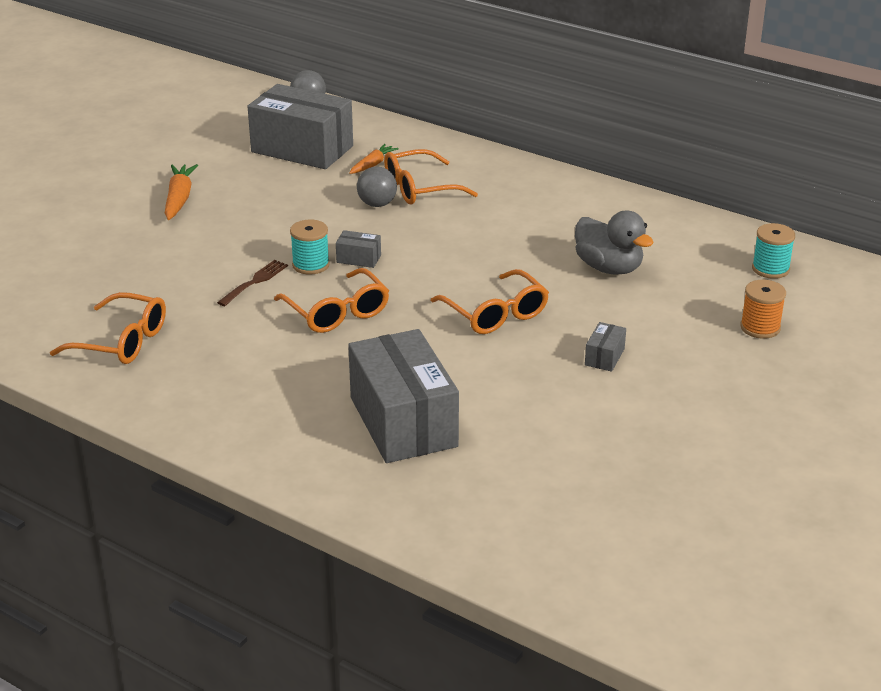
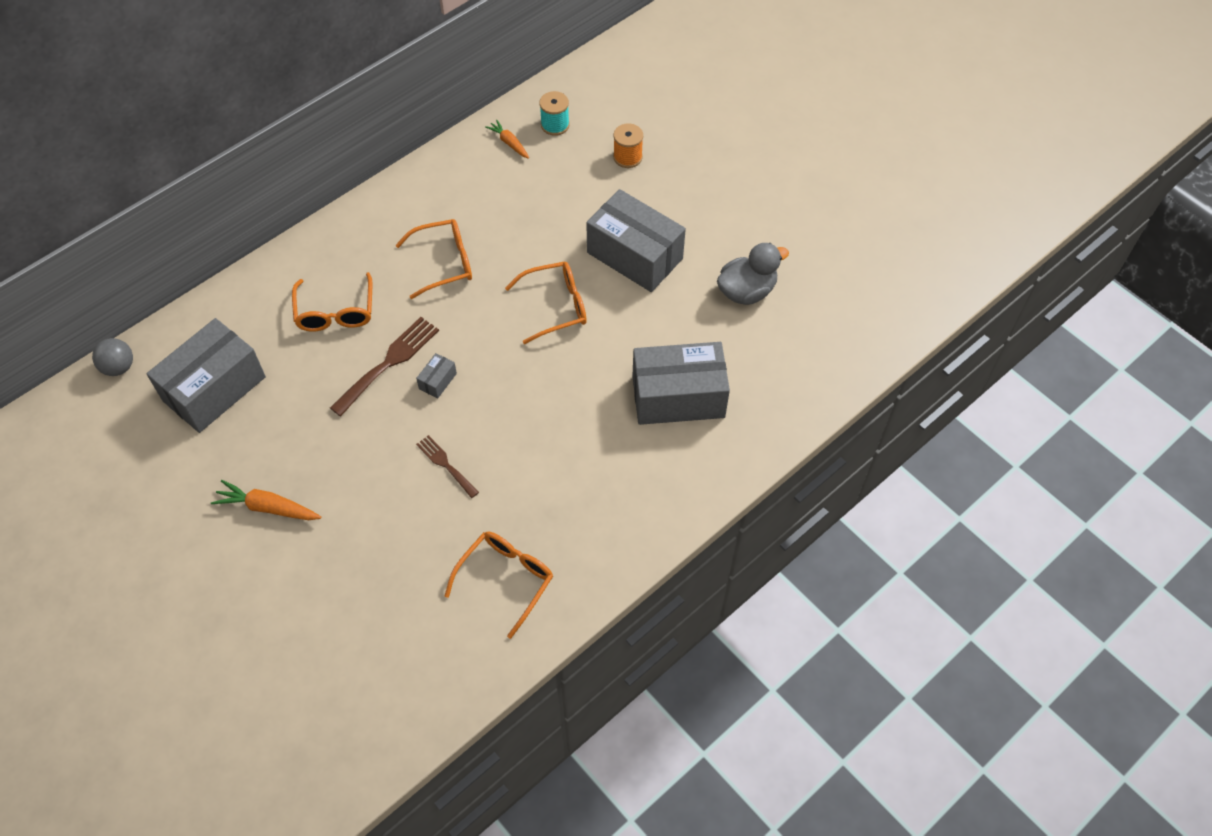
camera: 75 degrees left, 25 degrees up
orange glasses [274,268,389,333] -> orange glasses moved to [395,219,472,299]
turquoise spool [290,220,330,275] -> none
orange carrot [349,144,399,174] -> orange carrot moved to [485,119,529,159]
grey ball [357,166,397,207] -> none
grey duck [575,211,654,275] -> grey duck moved to [717,243,789,305]
grey box [585,322,626,372] -> grey box [586,189,686,292], size x2.49
none -> brown fork [330,317,439,416]

